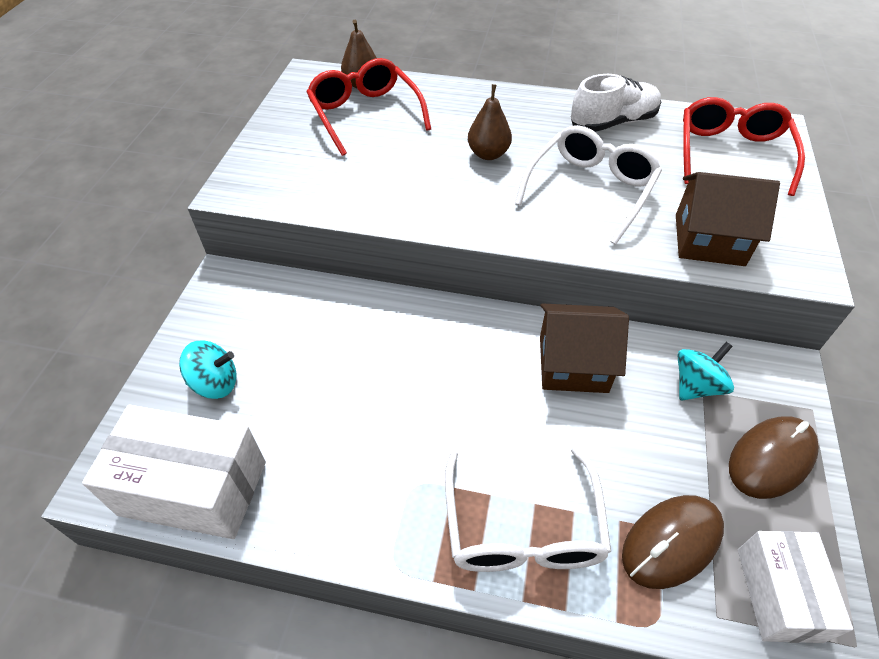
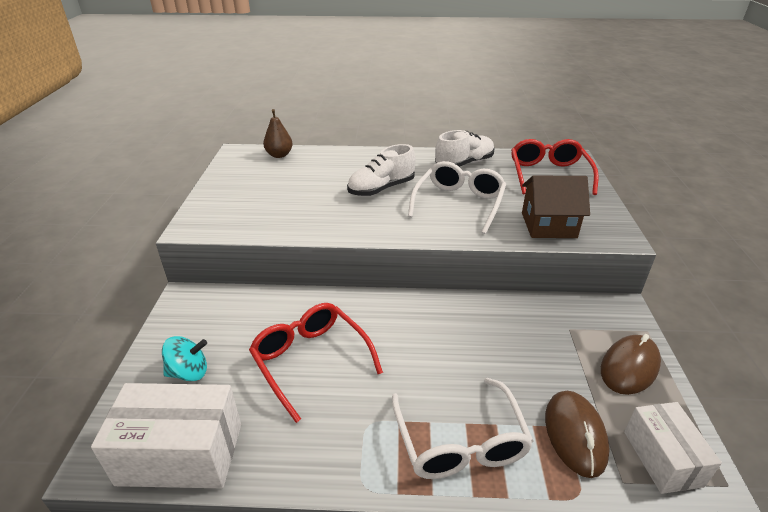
camera: 10 degrees left, 15 degrees down
red glasses [306,58,431,156] -> red glasses moved to [249,303,383,423]
brown pear [468,84,512,160] -> white shoe [347,144,416,196]
brown house [540,303,629,393] -> none
brown mouse [622,495,724,589] -> brown mouse turned 45 degrees counterclockwise [545,391,610,478]
turquoise spinning top [678,342,734,401] -> none

